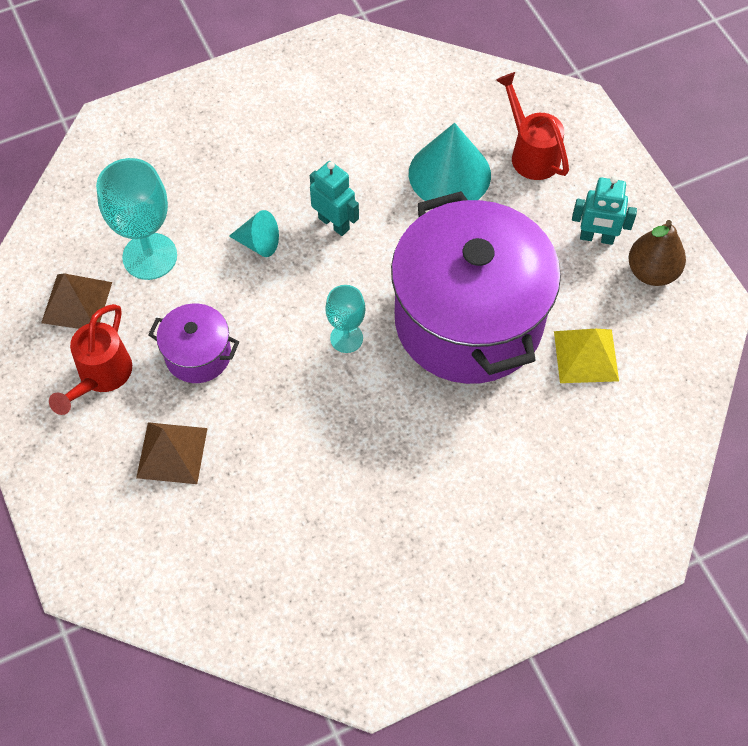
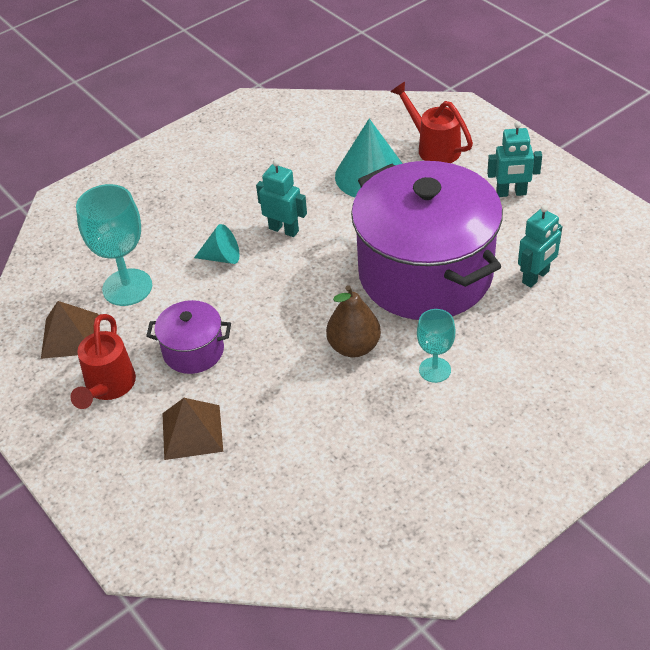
camera: 10 degrees left, 15 degrees down
turquoise goblet [325,285,366,353] -> turquoise goblet moved to [417,309,455,383]
yellow pyramid [554,329,619,383] -> turquoise robot [518,205,562,288]
brown pear [628,220,686,286] -> brown pear moved to [326,285,381,357]

